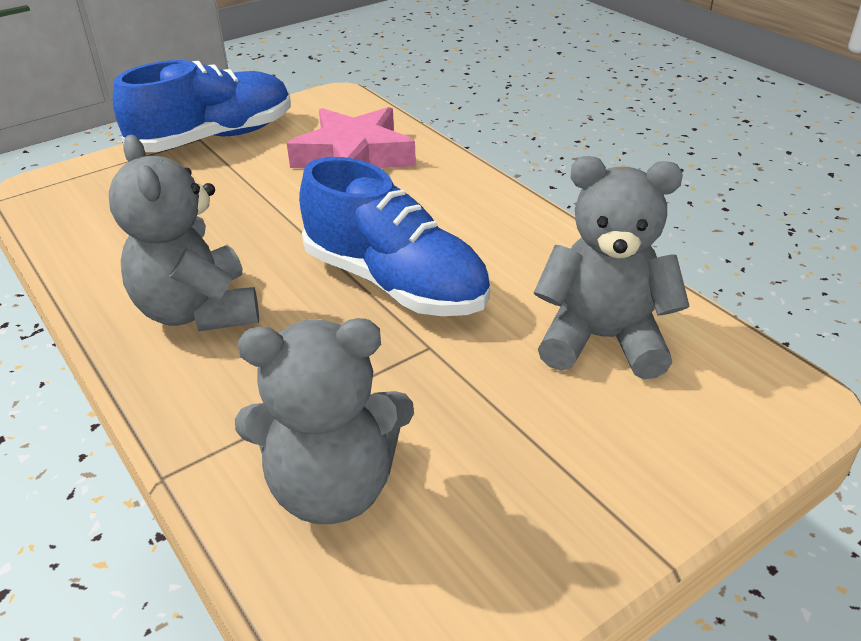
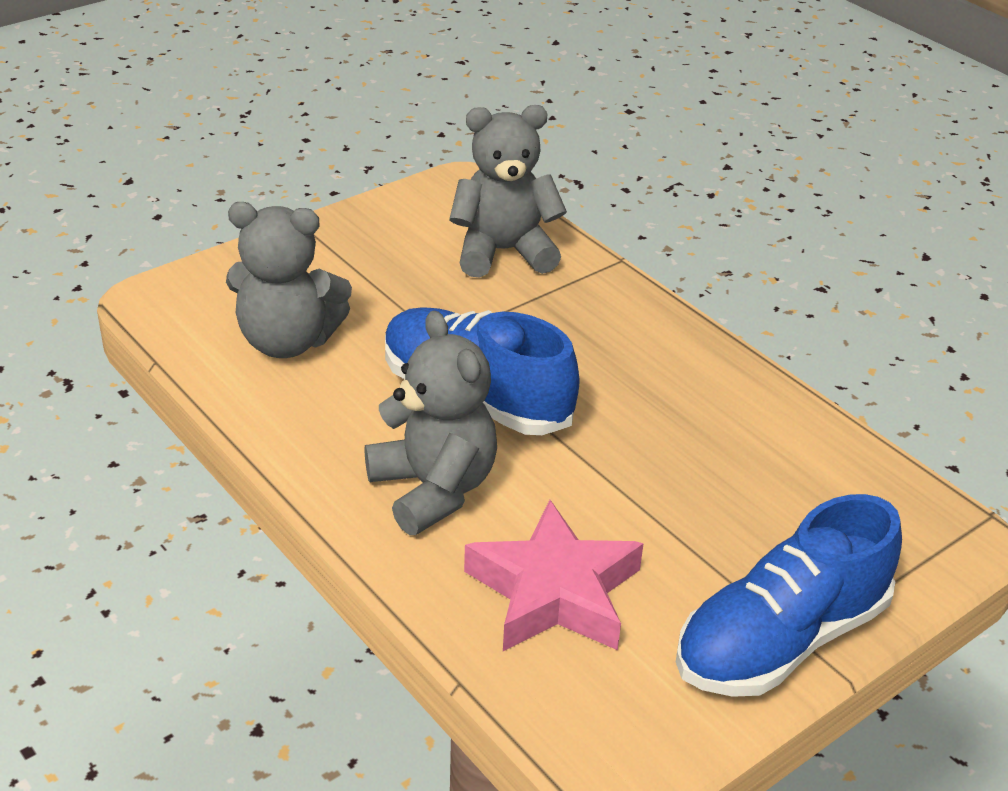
camera: 175 degrees right, 0 degrees up
grey teddy bear [109,135,259,332] -> grey teddy bear moved to [364,310,497,535]

